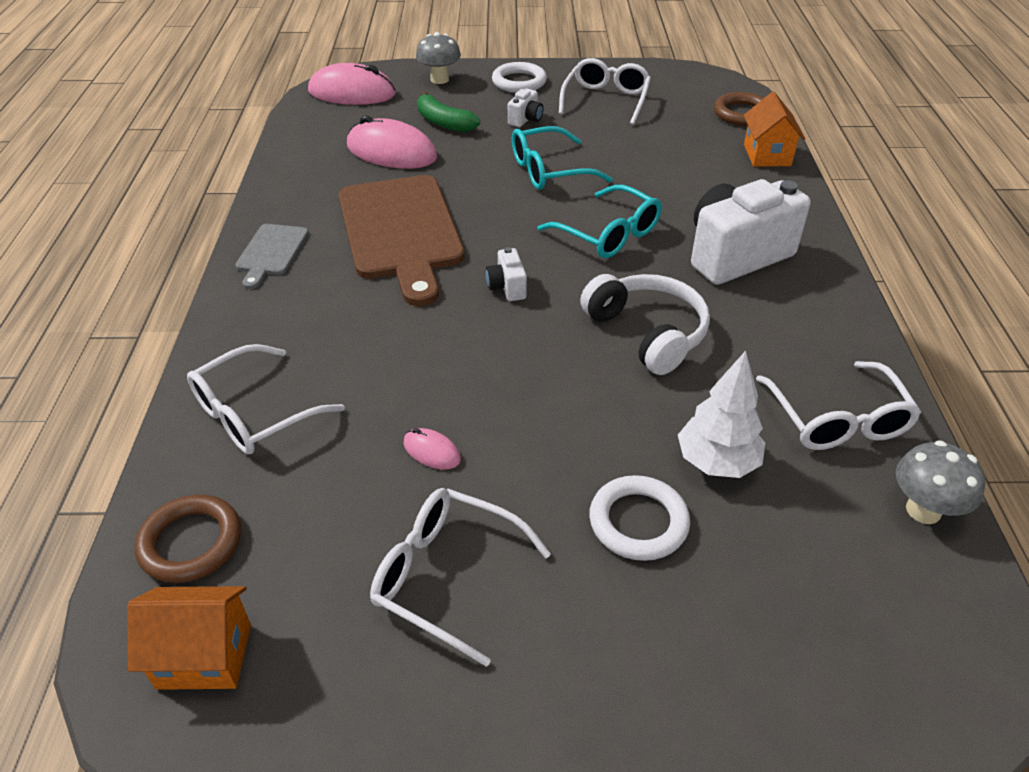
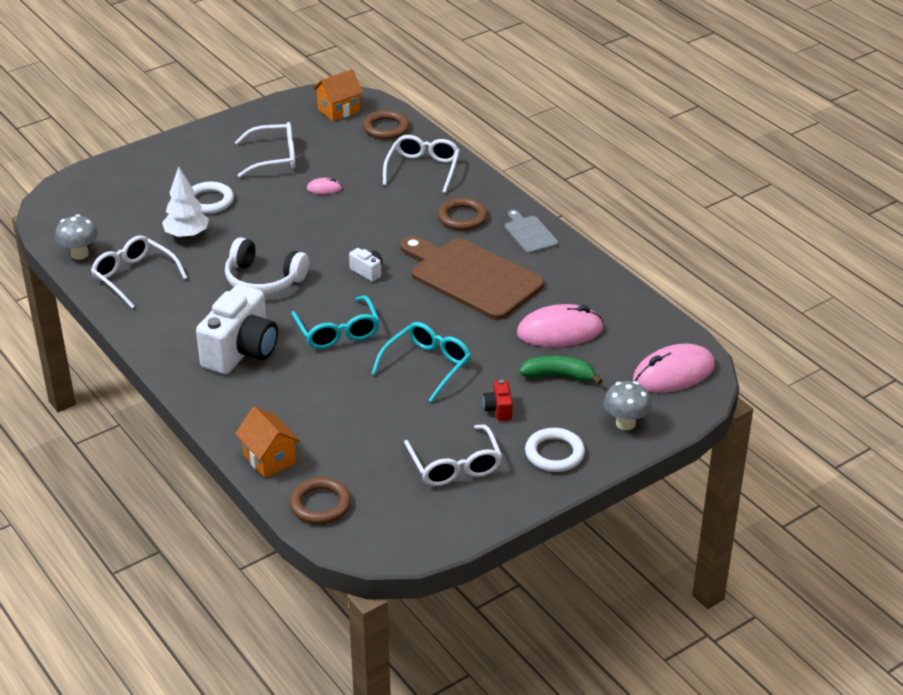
camera: 145 degrees right, 5 degrees down
white camera [508,89,544,127] -> red camera [483,379,513,421]
turquoise glasses [537,185,662,258] -> turquoise glasses turned 120 degrees counterclockwise [291,296,380,349]
none -> brown ring [438,197,488,231]

